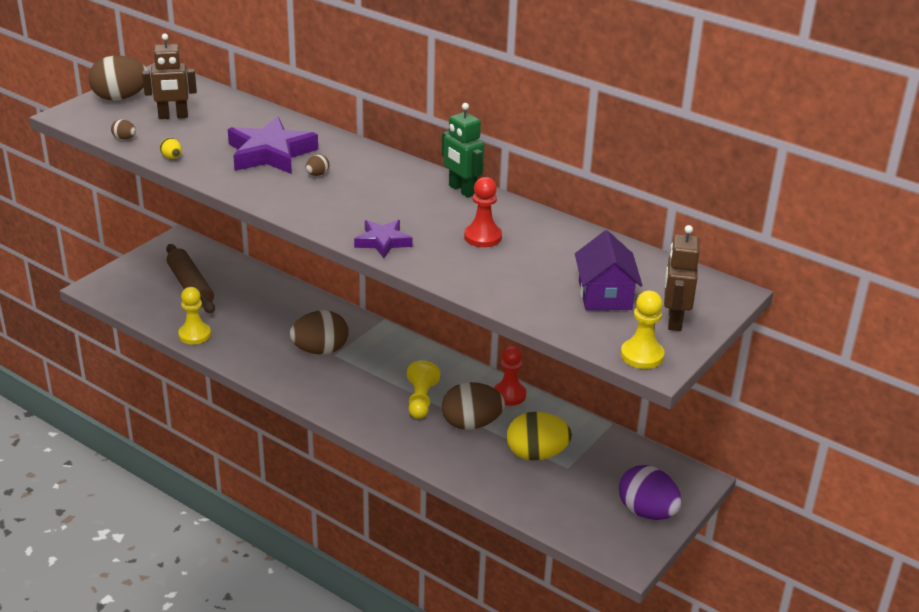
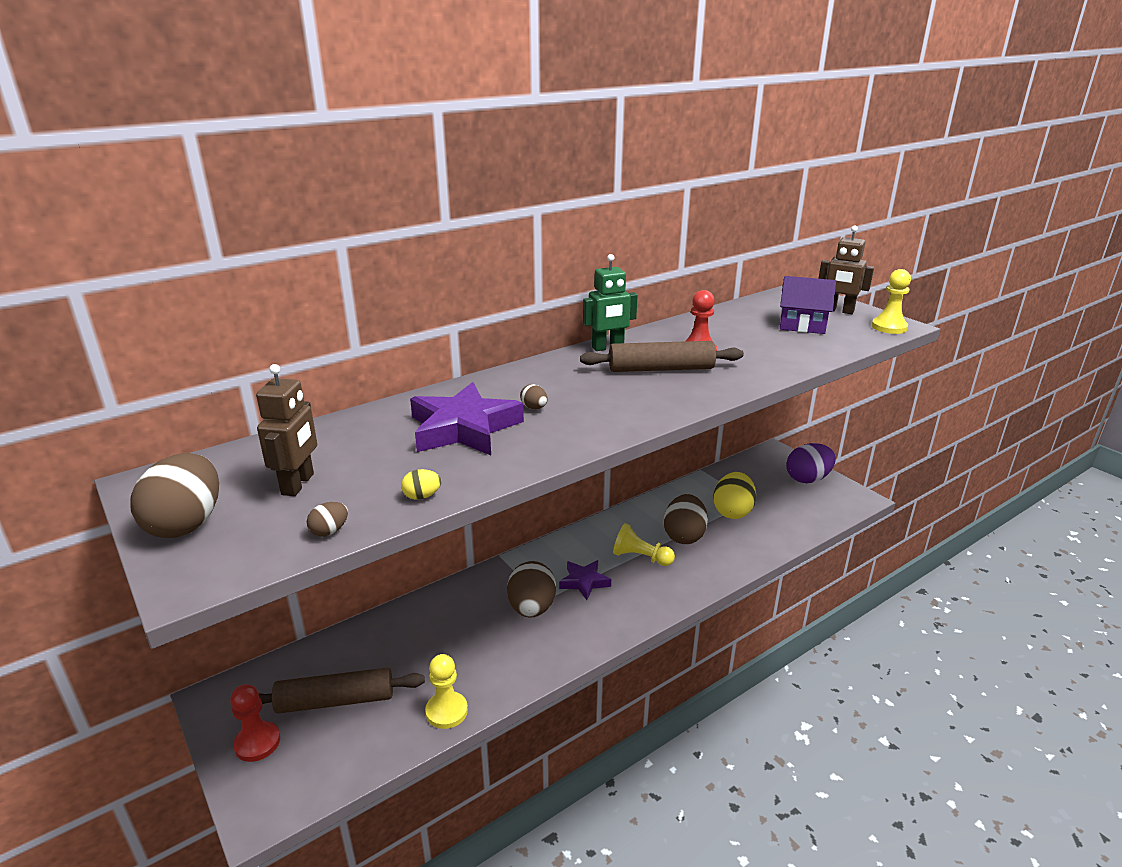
camera: 70 degrees left, 5 degrees down
purple star [354,220,413,258] -> purple star moved to [559,560,611,600]
red pawn [494,346,526,406] -> red pawn moved to [230,684,280,762]
none -> brown rolling pin [580,341,744,372]

